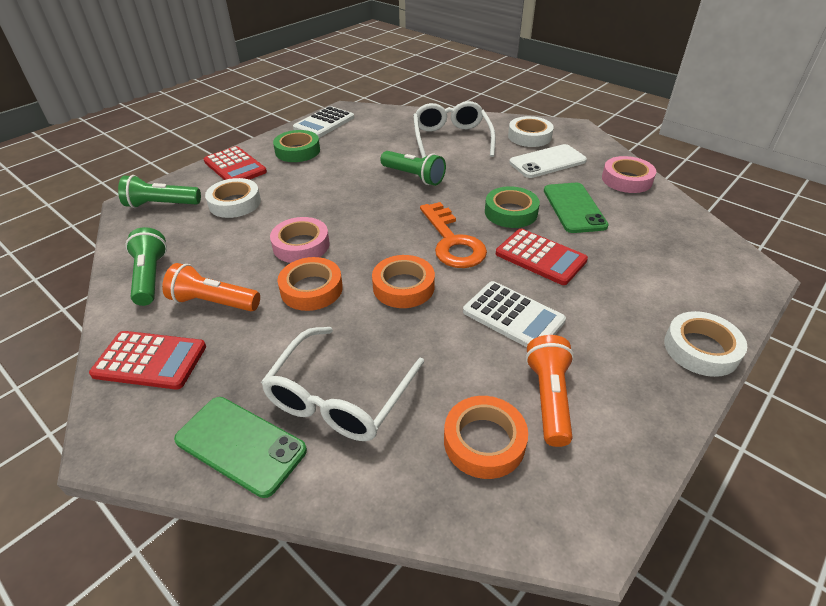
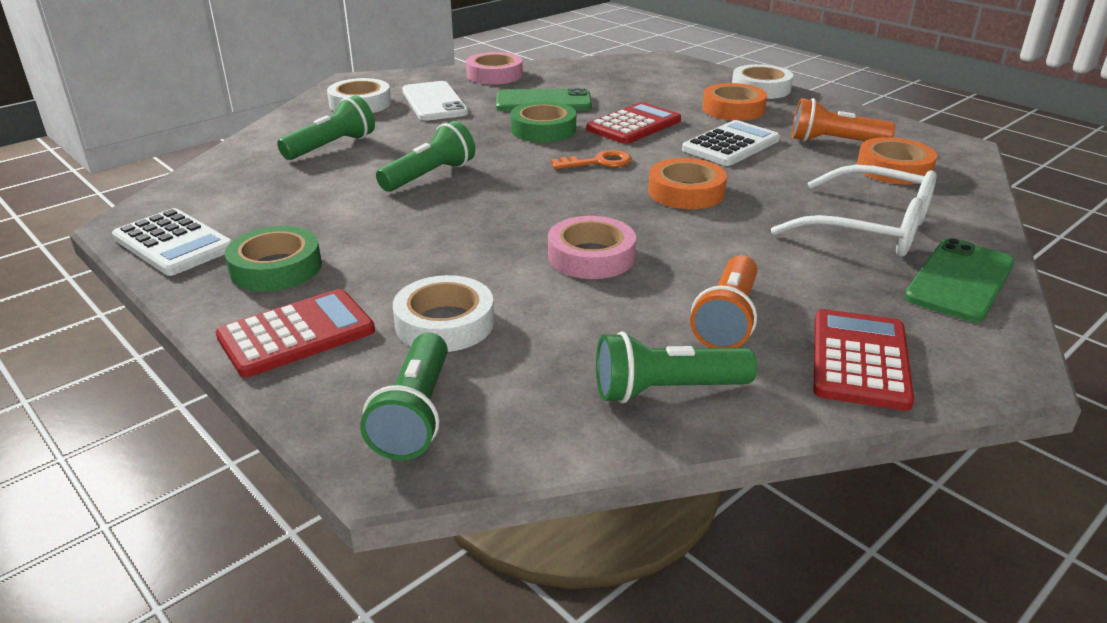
camera: 85 degrees left, 10 degrees down
orange tape [278,257,343,311] -> orange tape moved to [702,83,767,121]
white glasses [413,101,496,158] -> green flashlight [277,95,375,160]
orange key [420,202,487,268] -> orange key [551,150,632,169], size x0.58

